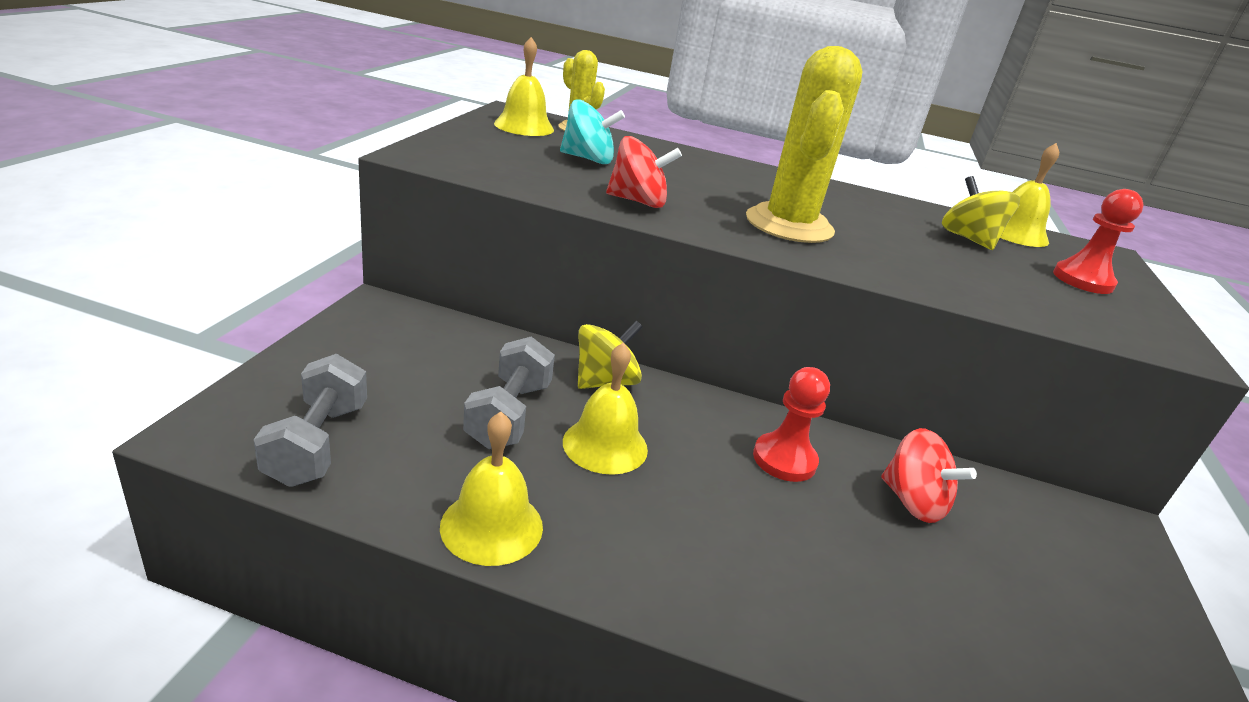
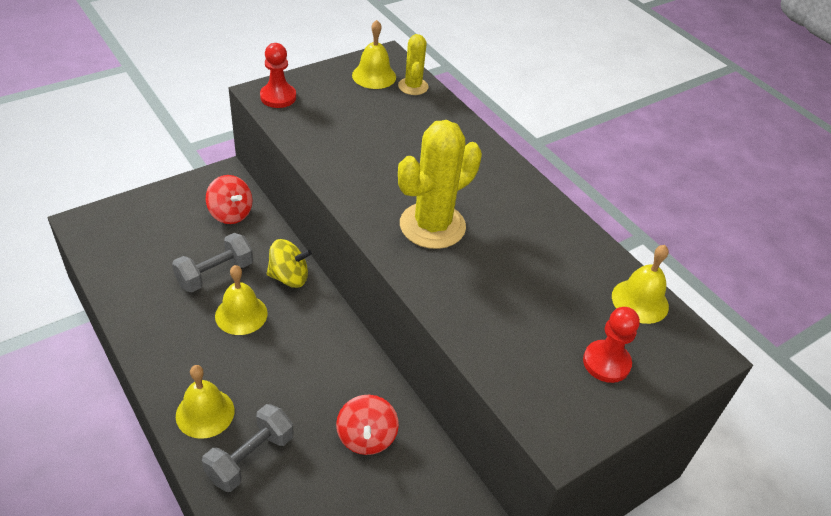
camera: 40 degrees right, 15 degrees up
grey dumbbell [254,354,367,487] -> grey dumbbell moved to [202,404,294,492]
yellow bell [440,412,543,566] -> yellow bell moved to [176,365,234,439]
turquoise spinning top [560,100,625,164] -> none
red spinning top [606,136,682,208] -> red spinning top moved to [206,175,252,224]
red pawn [753,367,830,482] -> red pawn moved to [260,43,296,108]
yellow spinning top [942,176,1020,250] -> none

